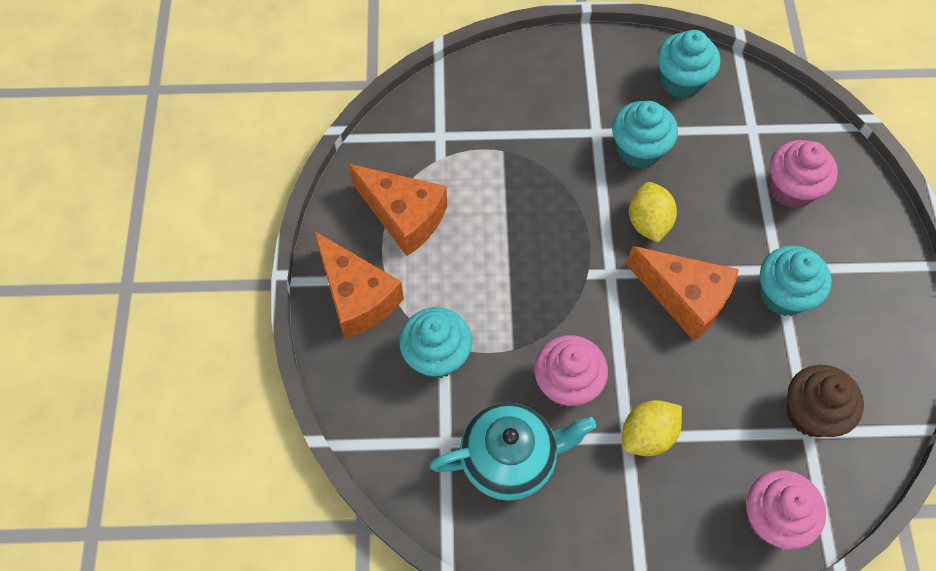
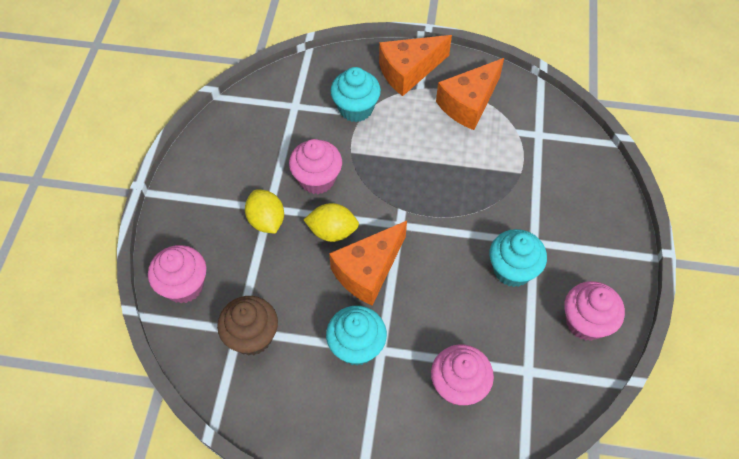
camera: 100 degrees right, 5 degrees down
turquoise teapot [430,403,596,501] -> none
yellow lemon [629,182,677,242] -> yellow lemon moved to [304,203,359,242]
turquoise cupcake [657,30,720,99] -> pink cupcake [564,281,625,341]

